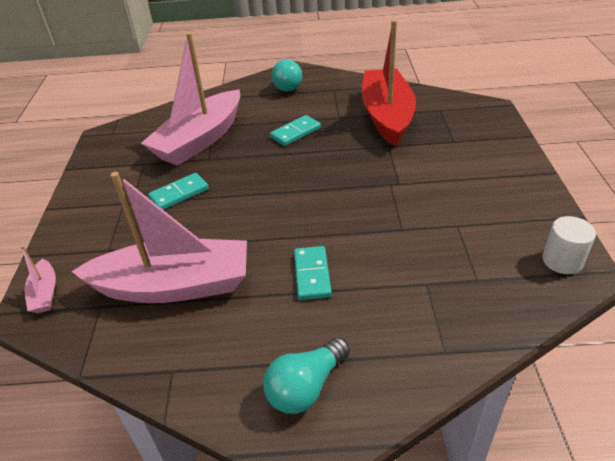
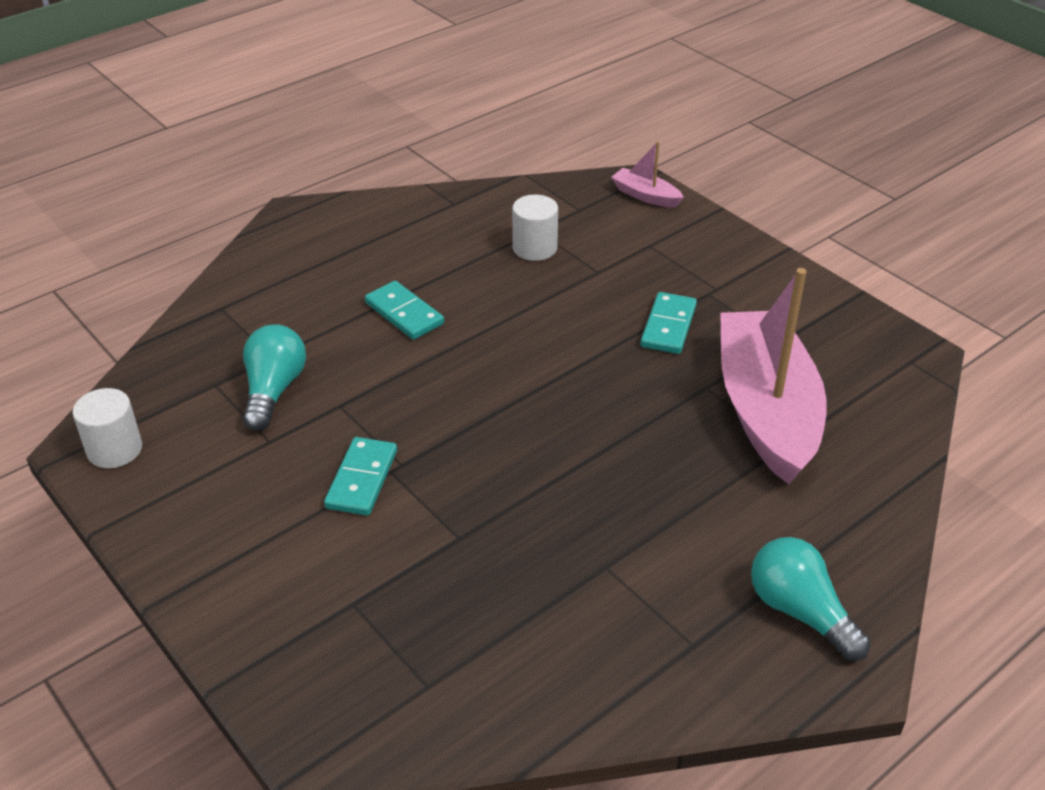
camera: 140 degrees right, 0 degrees up
pink boat [71,172,247,303] -> white cylinder [512,194,558,261]
turquoise light bulb [263,337,350,414] -> turquoise light bulb moved to [243,325,306,431]
turquoise domino [270,115,321,146] -> turquoise domino moved to [324,437,397,516]
red boat [362,20,416,146] -> none

